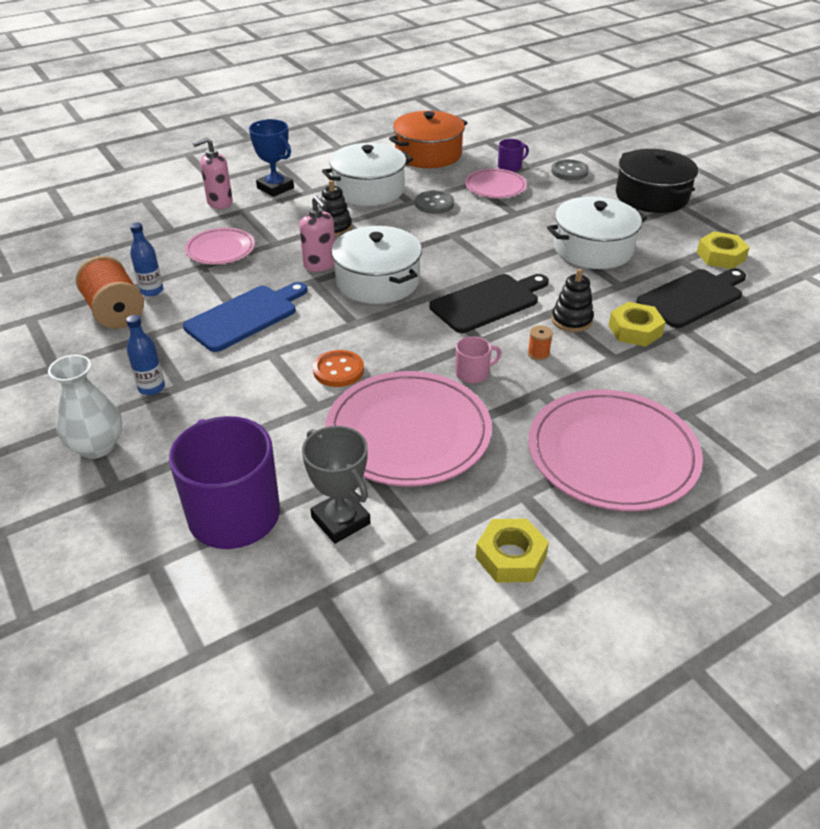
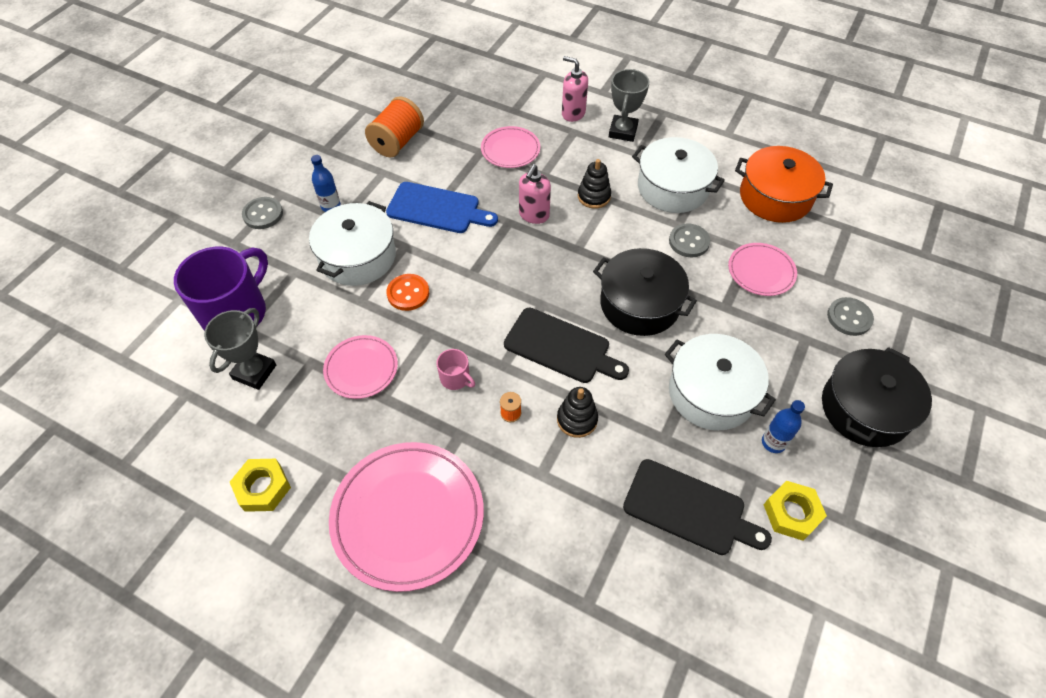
camera: 60 degrees right, 15 degrees up
white vase [48,355,122,459] -> grey button [242,197,283,229]
blue bottle [130,223,163,296] -> blue bottle moved to [762,400,805,453]
blue trophy [249,119,294,197] -> grey trophy [609,69,649,142]
pink plate [325,371,492,486] -> pink plate [323,335,398,399], size x0.55
white pot [331,226,422,304] -> white pot moved to [309,201,396,286]
purple mug [498,139,529,172] -> none
yellow nut [608,302,666,347] -> none
none -> black pot [593,248,697,336]

